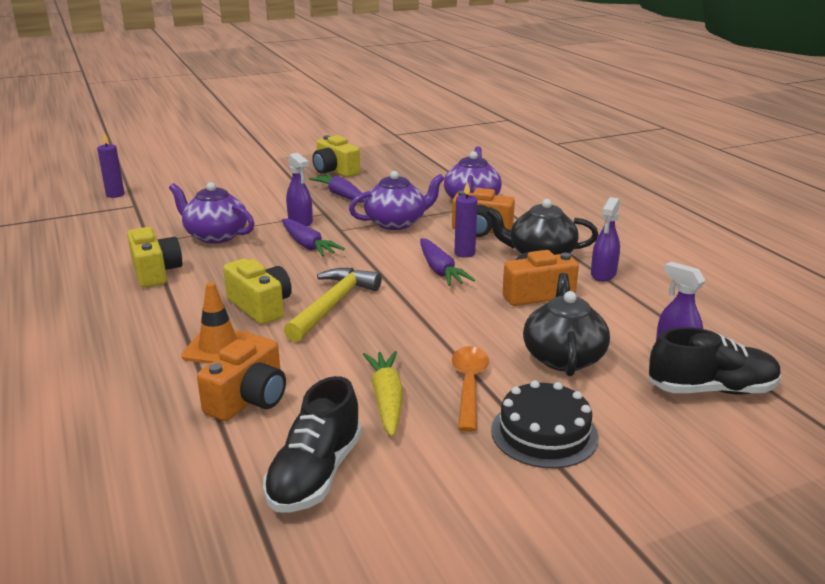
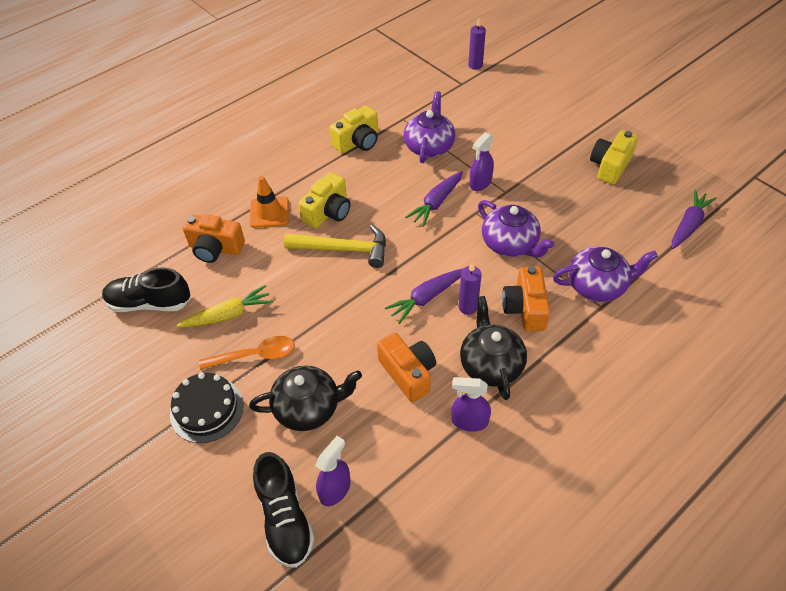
camera: 75 degrees right, 25 degrees up
purple carrot [309,174,365,202] -> purple carrot moved to [672,190,717,249]

